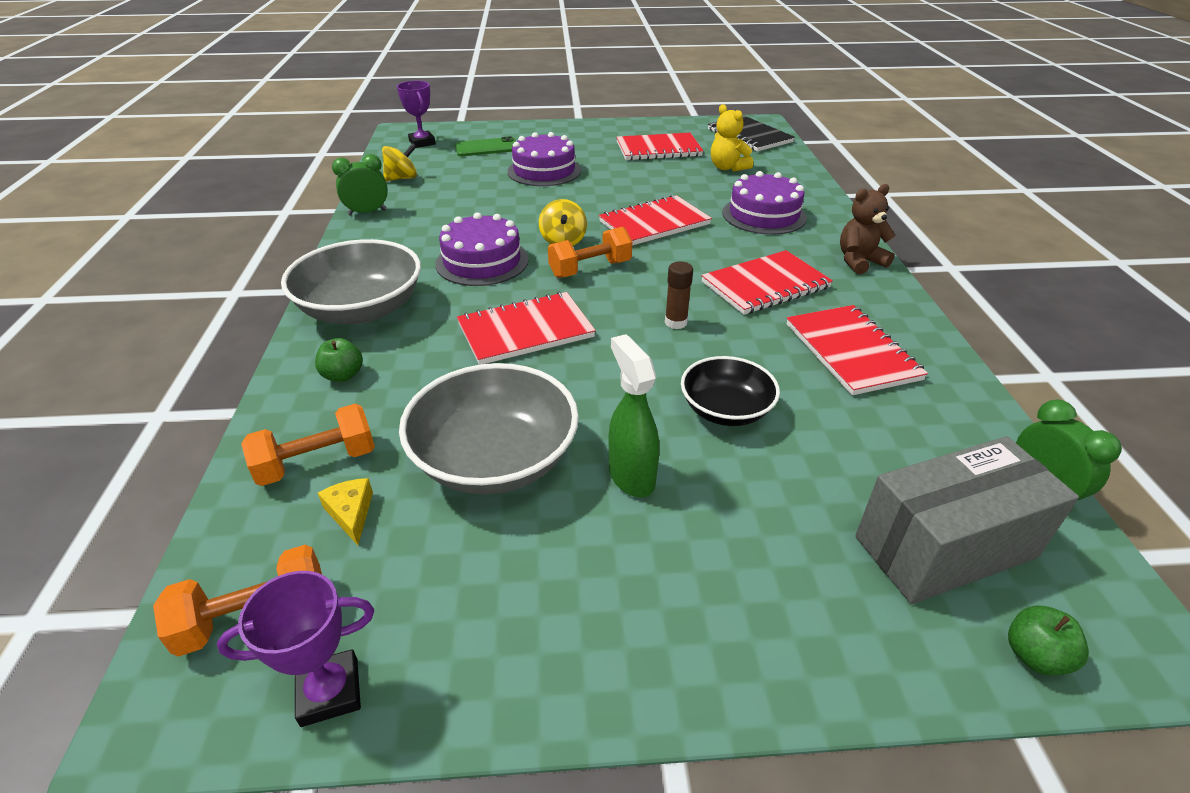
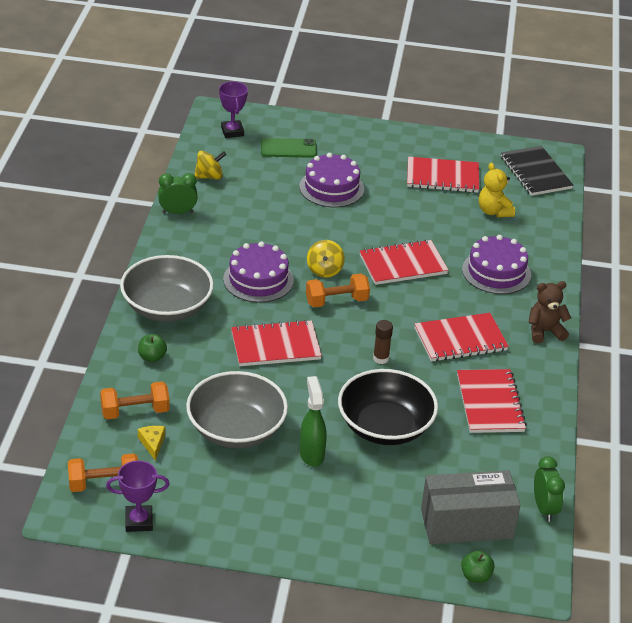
camera: 10 degrees right, 0 degrees up
black bowl [681,356,780,426] -> black bowl [338,369,438,445], size x1.64

